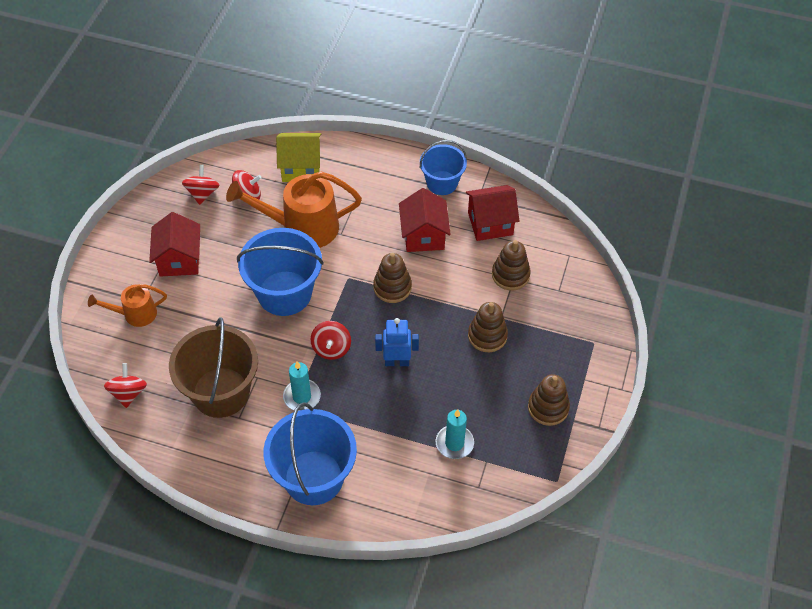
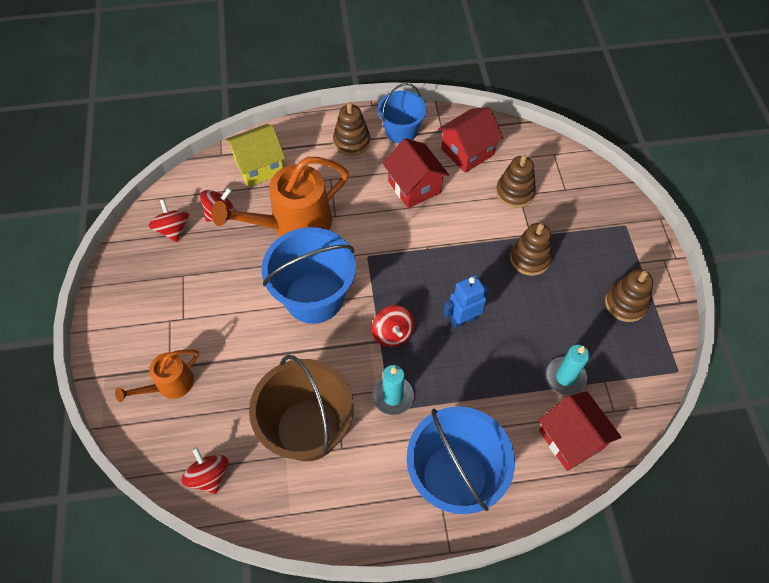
camera: 25 degrees left, 5 degrees up
red house [149,212,200,277] -> red house moved to [539,391,622,471]
brown stacking toy [373,253,412,303] -> brown stacking toy moved to [333,102,370,156]

